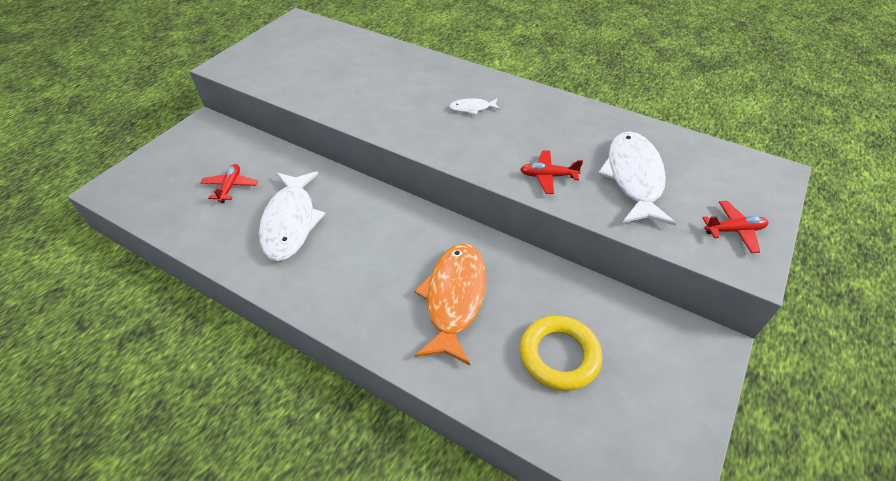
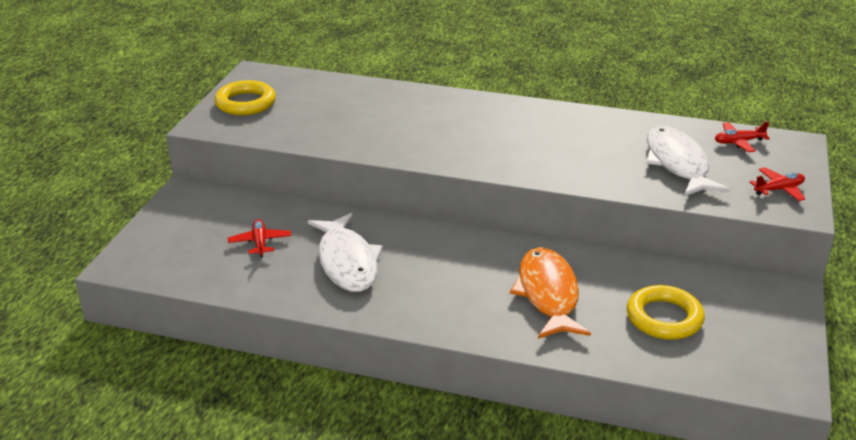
camera: 15 degrees left, 15 degrees down
white fish [449,98,500,115] -> none
red plane [520,150,583,194] -> red plane moved to [715,121,770,152]
none -> yellow ring [214,80,276,115]

